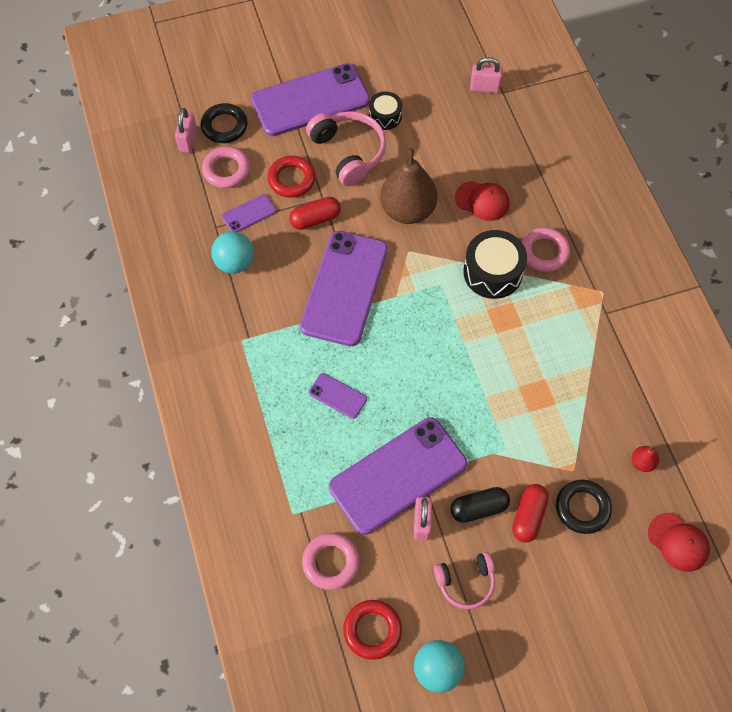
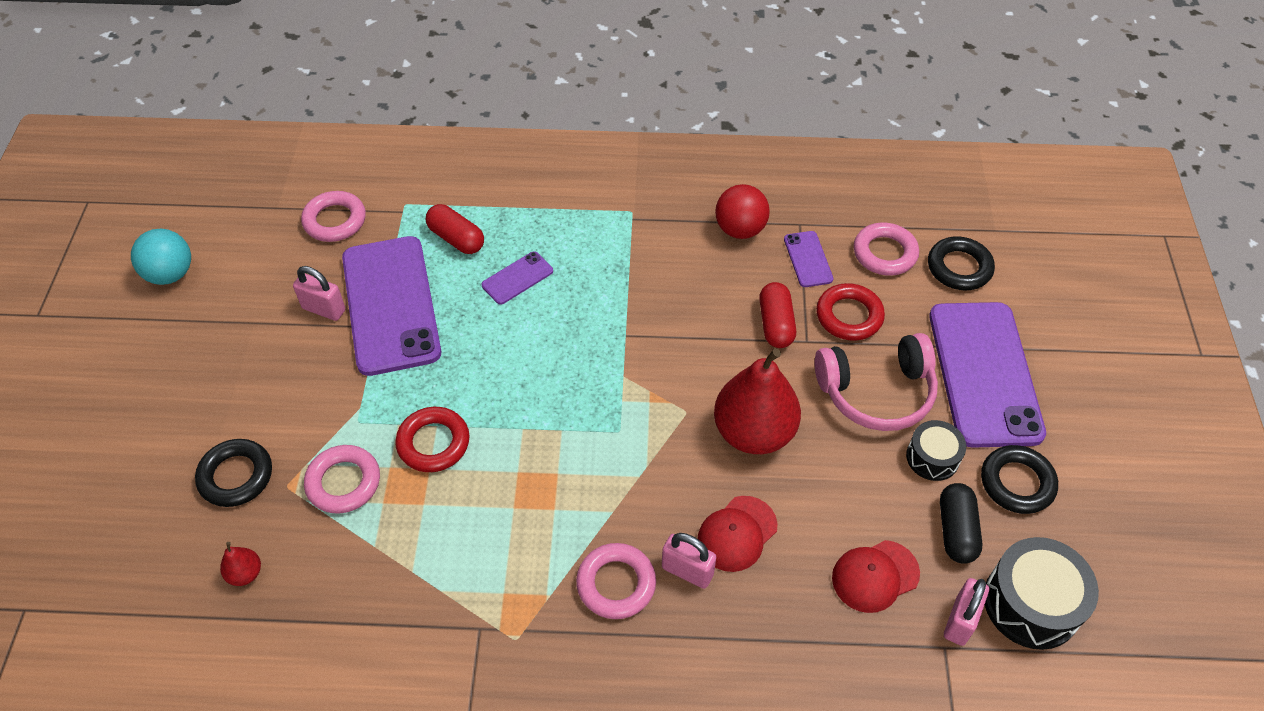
camera: 110 degrees right, 10 degrees down
pink padlock [175,108,197,153] -> pink padlock moved to [662,533,716,589]
turquoise ball [211,231,254,274] -> red ball [715,184,770,239]
purple phone [300,231,388,346] -> none
red ring [343,600,402,660] -> red ring moved to [395,407,469,472]
brown pear [380,147,438,224] -> red pear [714,348,801,454]
pink headphones [434,552,495,609] -> none
black capsule [450,487,510,523] -> black capsule moved to [940,483,982,564]
black drum [463,230,527,299] -> black drum moved to [985,537,1099,650]
red capsule [512,484,549,542] -> red capsule moved to [426,204,484,254]
red cap [648,513,710,572] -> red cap moved to [832,540,920,613]
none -> pink ring [304,445,380,514]
none -> black ring [981,445,1058,514]

